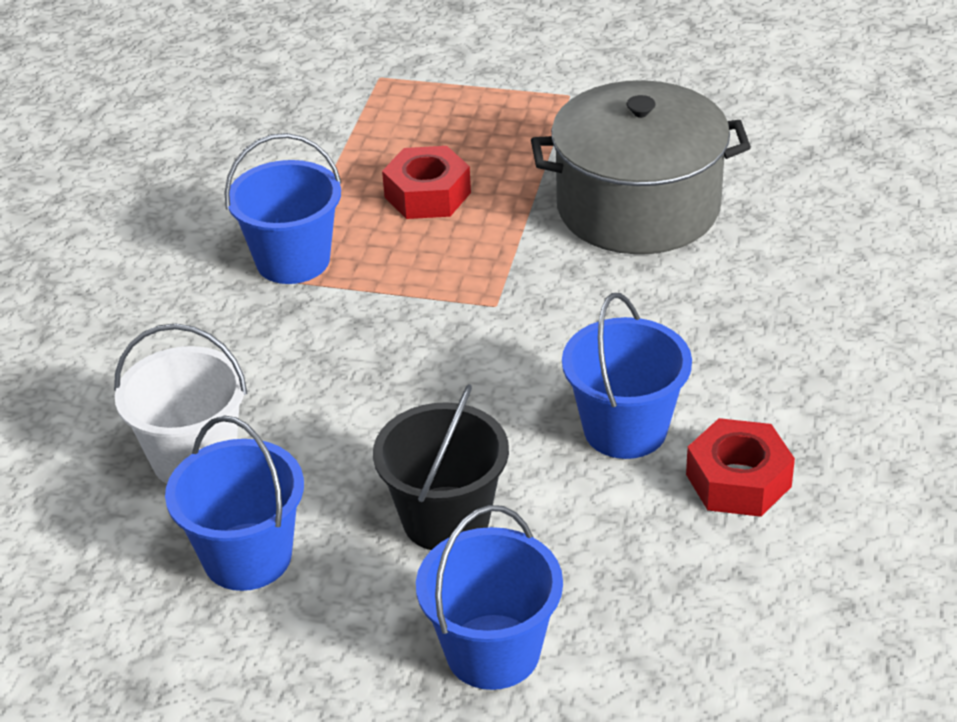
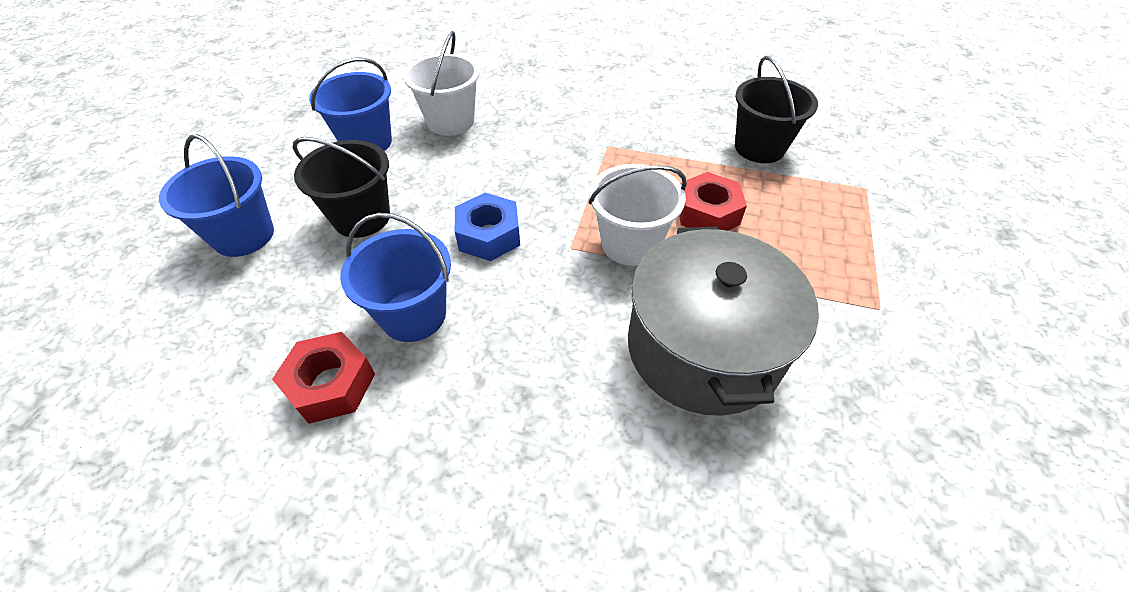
camera: 90 degrees right, 10 degrees up
blue bucket [224,133,341,284] -> none
none -> blue nut [455,193,520,261]
none -> white bucket [589,164,687,266]
none -> black bucket [735,56,818,163]

